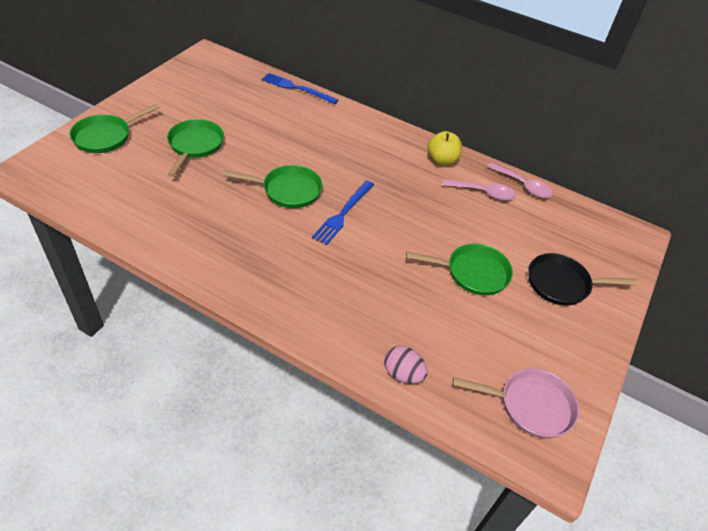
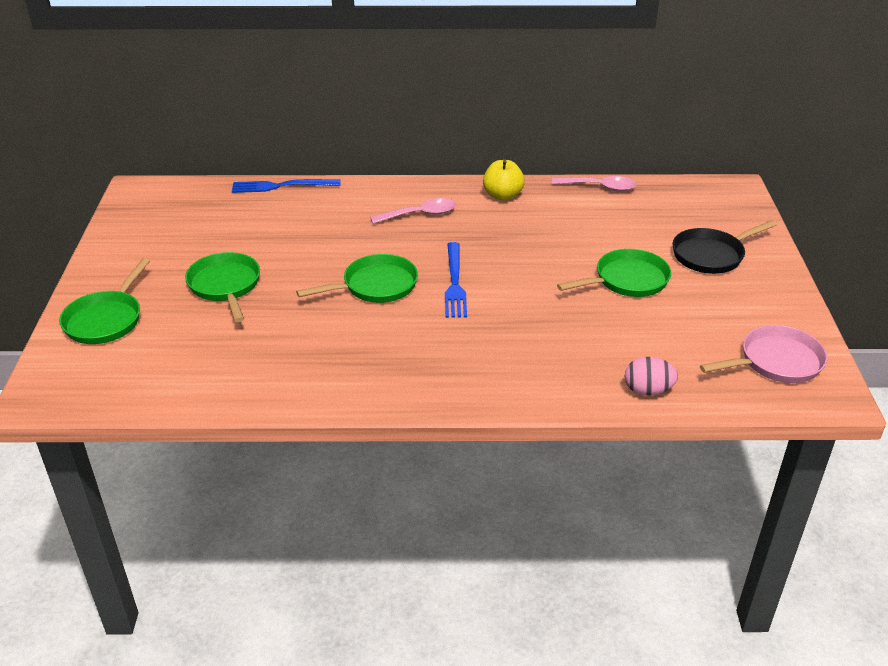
camera: 25 degrees left, 10 degrees down
pink spoon [442,179,516,200] -> pink spoon moved to [370,198,456,224]

